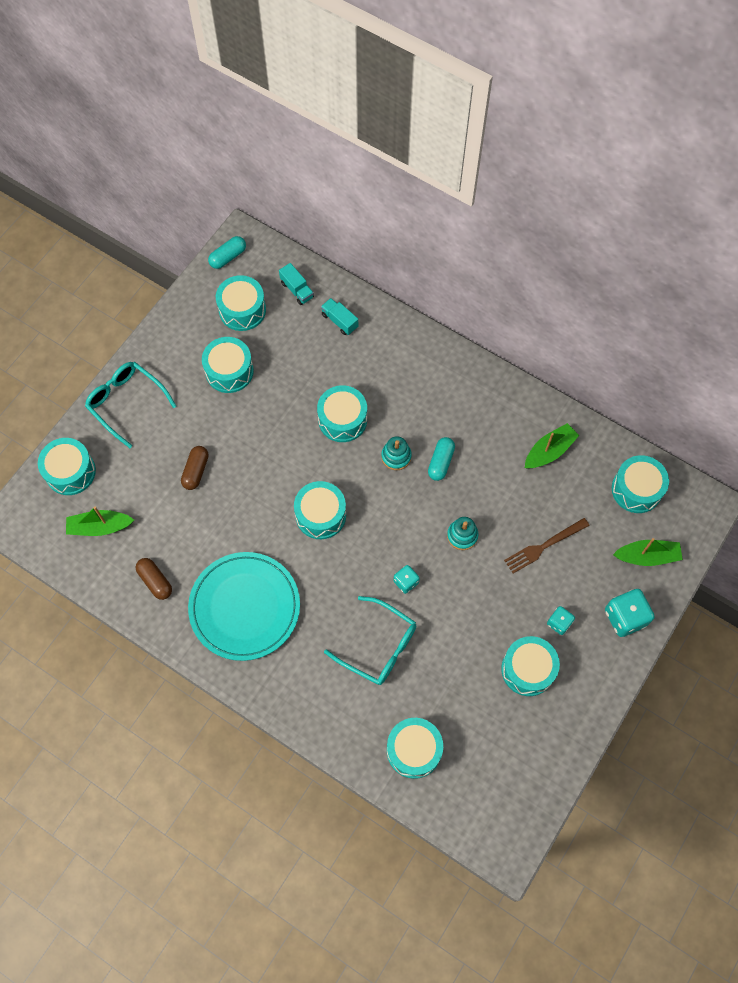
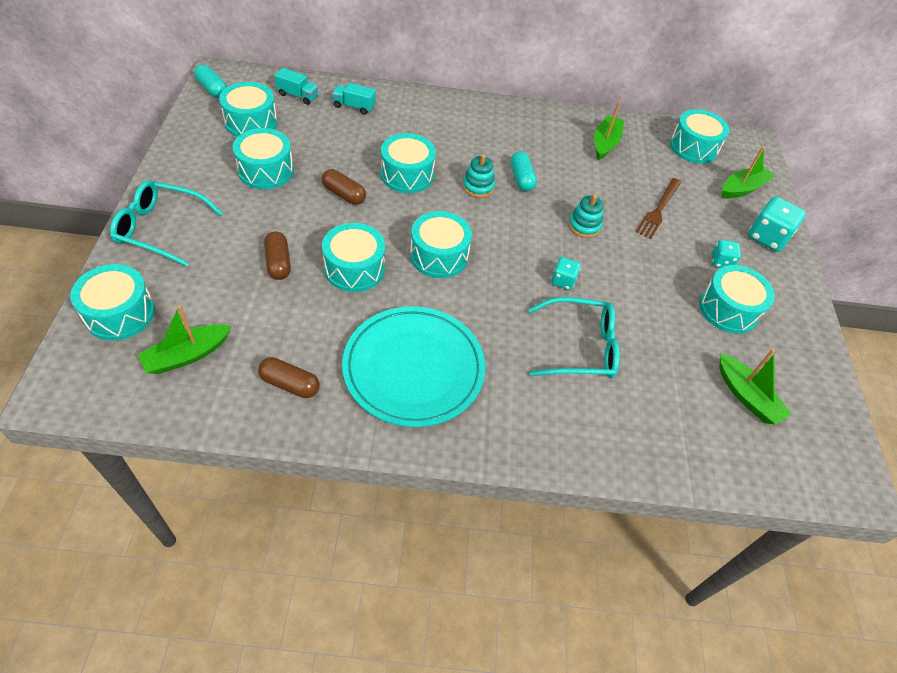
camera: 35 degrees left, 15 degrees down
turquoise capsule [208,236,246,269] -> turquoise capsule turned 60 degrees counterclockwise [194,65,227,98]
turquoise drum [387,718,443,779] -> turquoise drum moved to [322,223,385,292]
none -> brown capsule [322,169,366,205]
none -> green boat [720,349,792,424]

